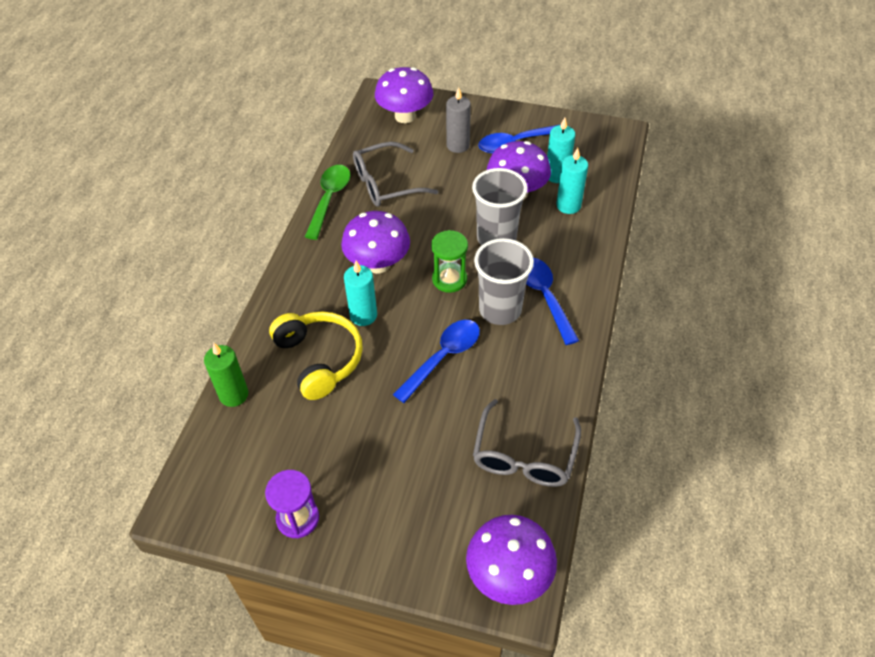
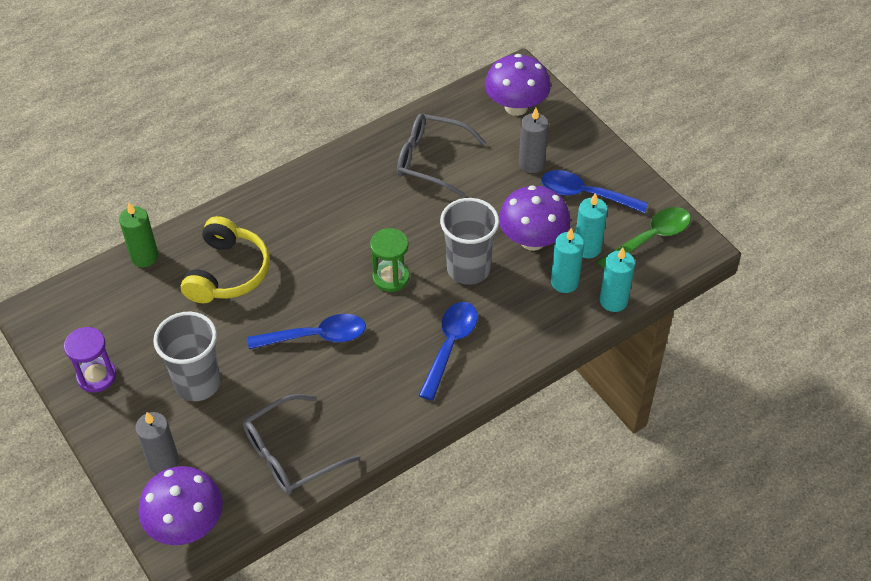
camera: 40 degrees right, 0 degrees up
green spoon [305,165,350,240] -> green spoon moved to [598,207,691,269]
purple mushroom [341,211,410,274] -> none
turquoise candle [344,261,377,326] -> turquoise candle moved to [600,247,635,312]
grey cup [474,238,534,325] -> grey cup moved to [153,312,221,401]
none -> grey candle [135,412,179,474]

